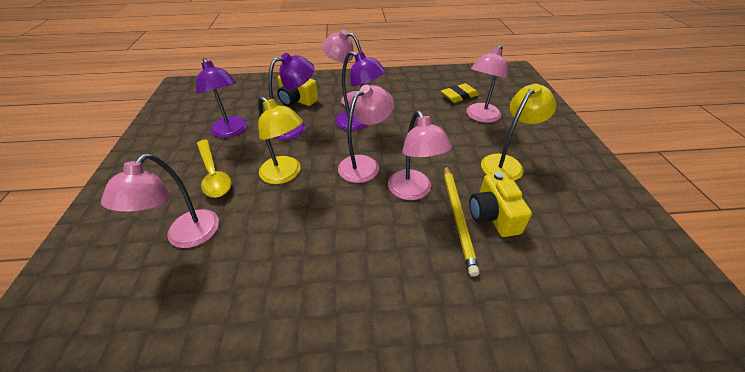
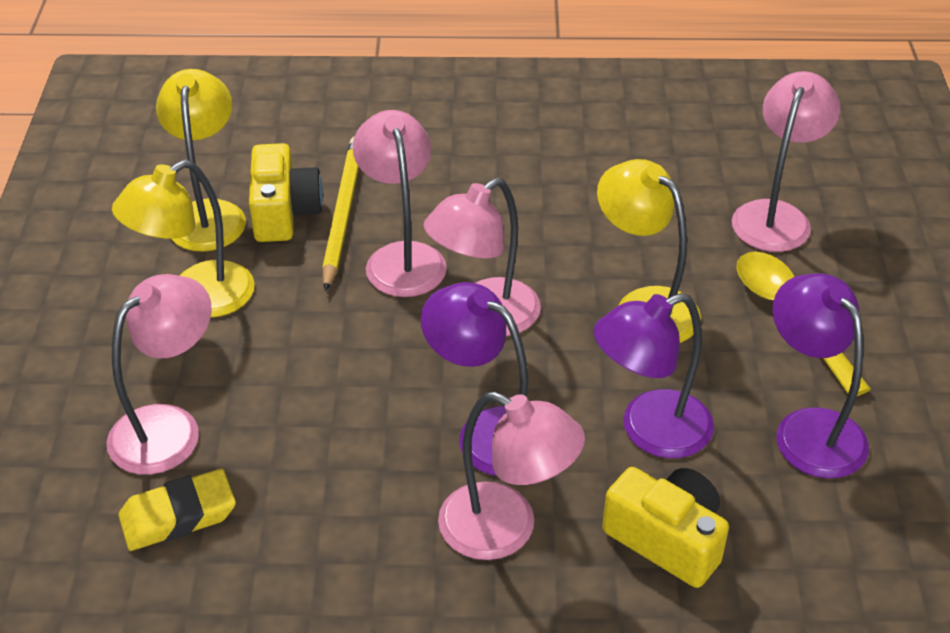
camera: 175 degrees left, 0 degrees up
none -> yellow lamp [156,69,246,252]

